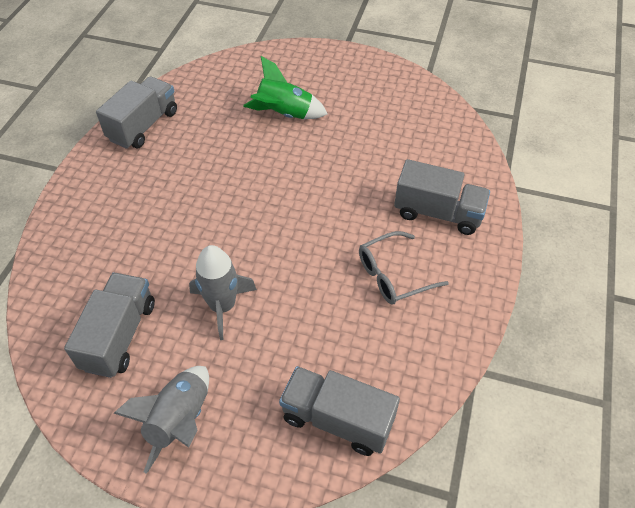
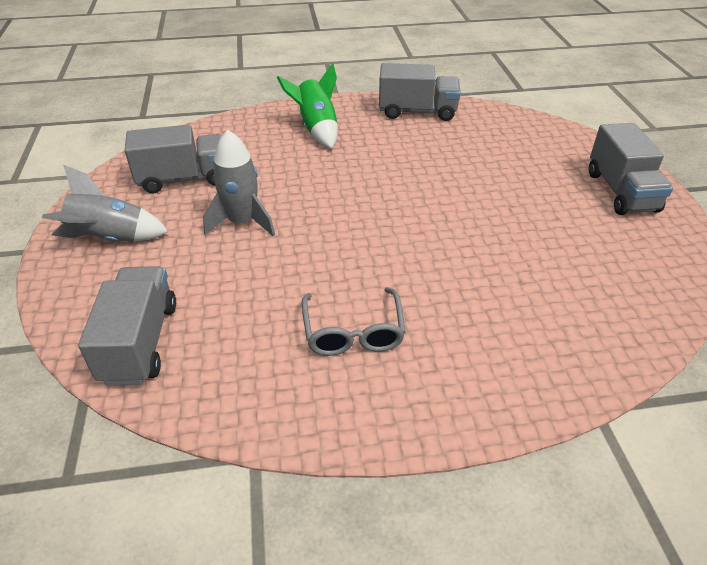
camera: 65 degrees right, 10 degrees down
green rocket [243,56,328,119] -> green rocket moved to [277,63,338,149]
grey glasses [359,231,449,305] -> grey glasses turned 135 degrees counterclockwise [302,287,406,356]
grey truck [394,159,490,235] -> grey truck moved to [589,123,673,215]

